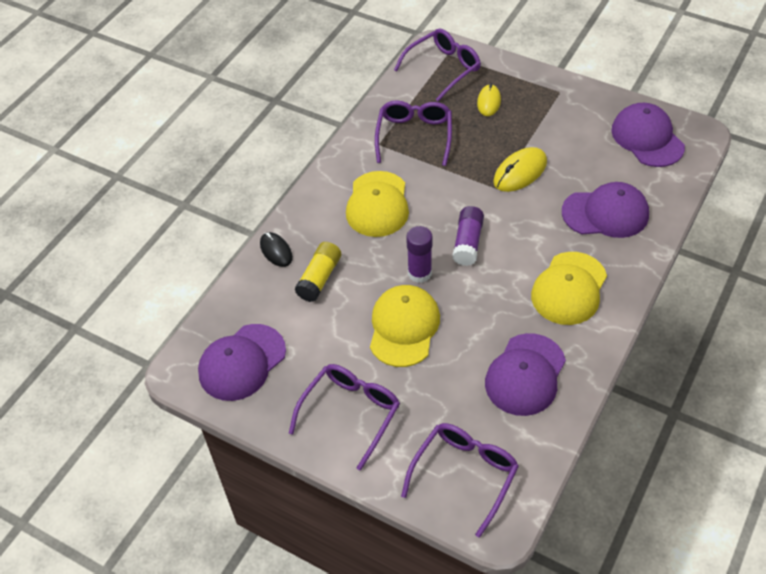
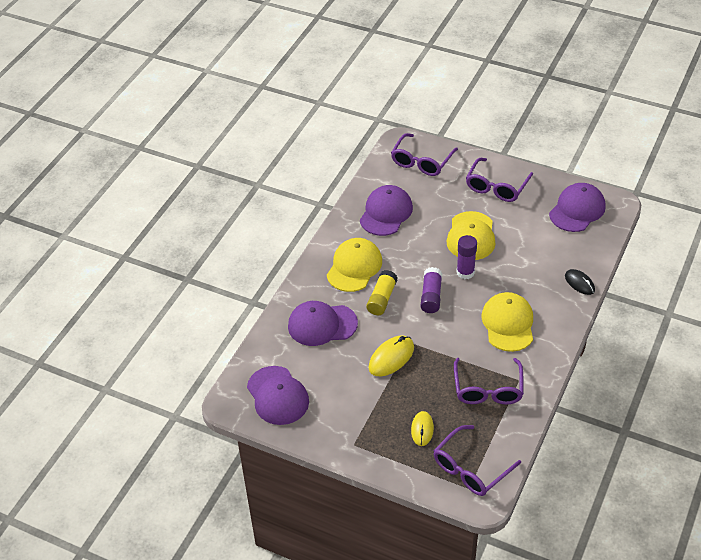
camera: 175 degrees right, 5 degrees down
yellow glue stick [294,242,341,302] -> yellow glue stick moved to [366,270,398,315]

